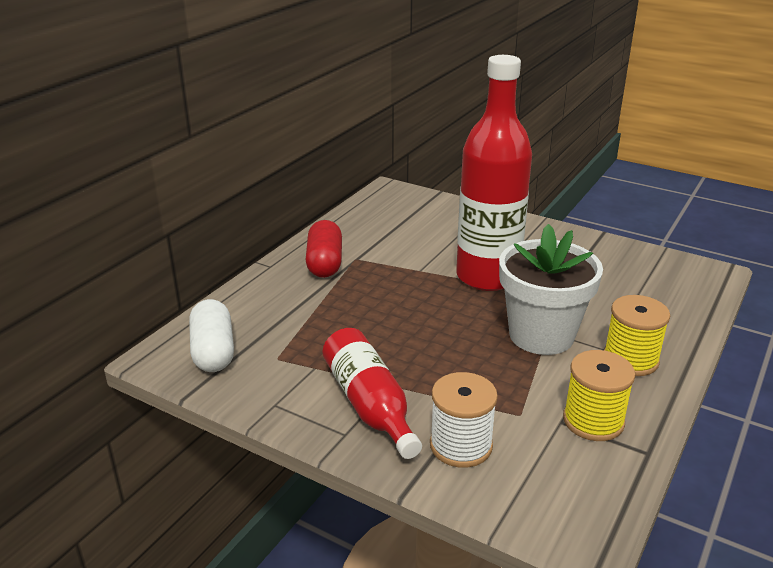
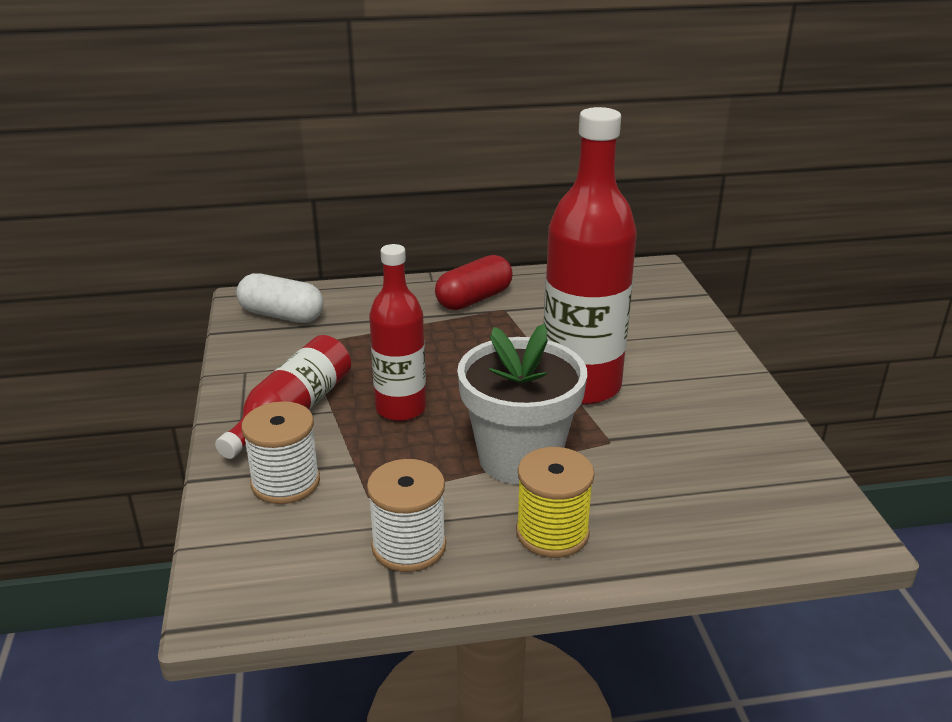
camera: 50 degrees right, 0 degrees up
white capsule [189,299,234,372] -> white capsule turned 75 degrees clockwise [236,273,324,323]
yellow spool [563,350,635,441] -> white spool [367,459,446,572]
none -> red bottle [369,244,426,421]

